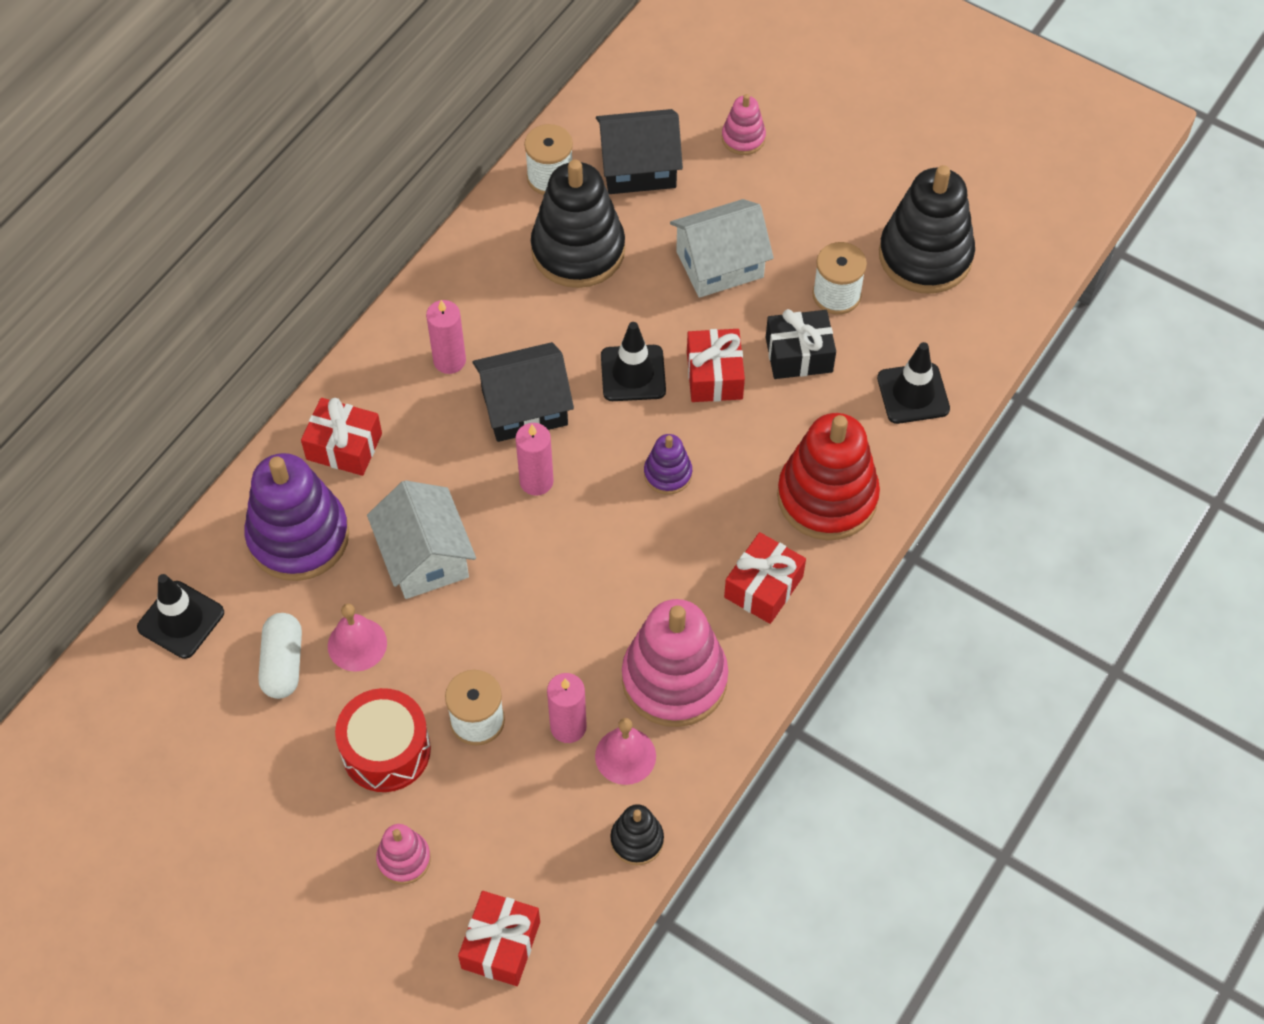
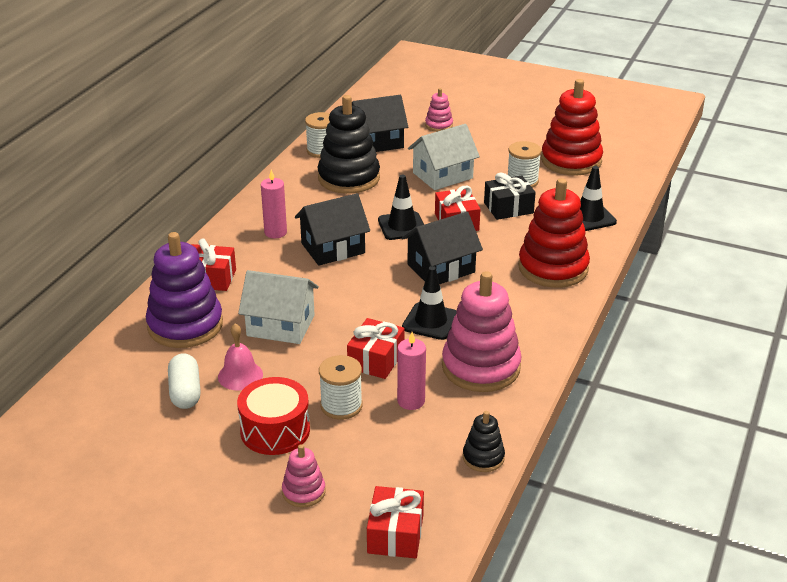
camera: 10 degrees left, 25 degrees down
black traffic cone [137,574,224,659] -> black traffic cone moved to [402,266,457,340]
white house [367,480,476,599] -> white house turned 45 degrees counterclockwise [238,270,319,344]
pink candle [515,423,554,496] -> none
pink bell [595,718,656,785] -> none
purple stacking toy [644,434,692,495] -> black house [402,212,483,284]
red gift [724,532,806,624] -> red gift moved to [347,318,405,379]
black stacking toy [879,165,975,293] -> red stacking toy [541,79,603,176]

